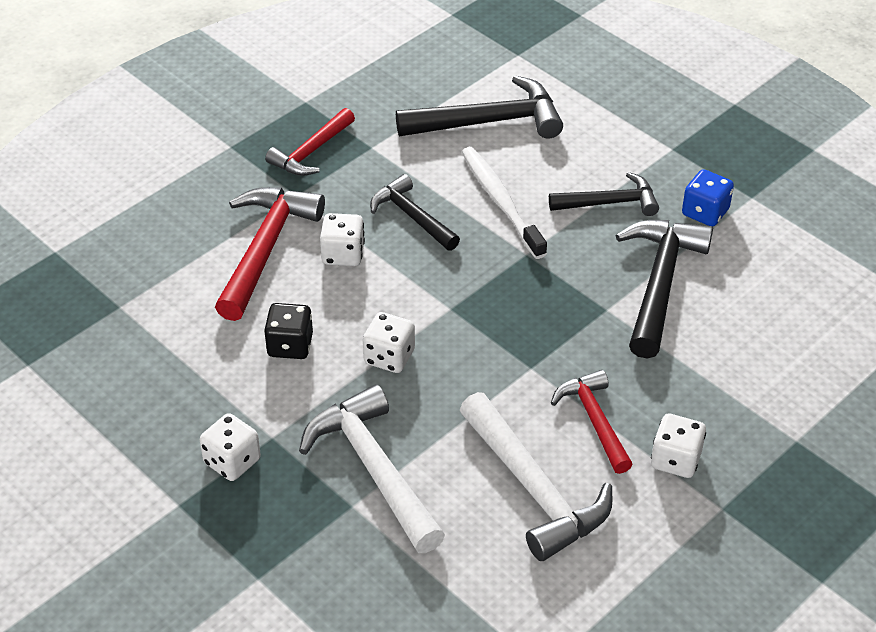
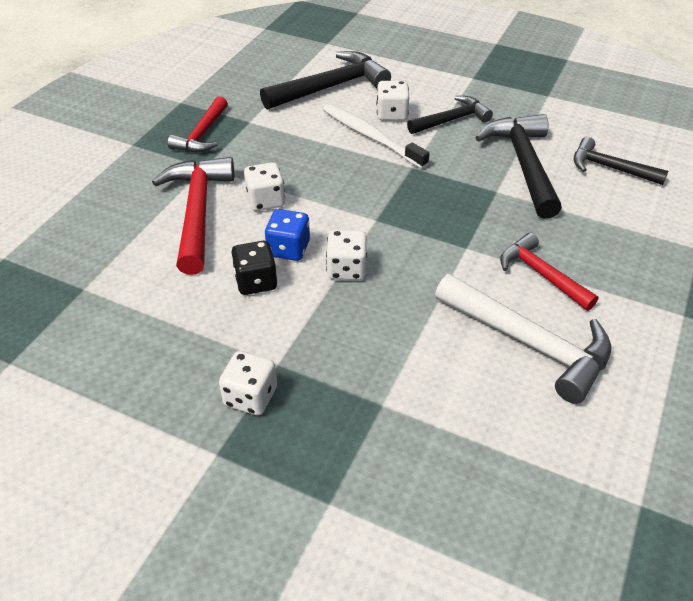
camera: 20 degrees left, 0 degrees up
white hammer [299,384,445,553] -> none
black hammer [370,174,460,251] -> black hammer moved to [574,137,668,185]
white dice [651,414,706,478] -> white dice moved to [376,81,409,121]
blue dice [682,169,734,227] -> blue dice moved to [265,209,310,261]

